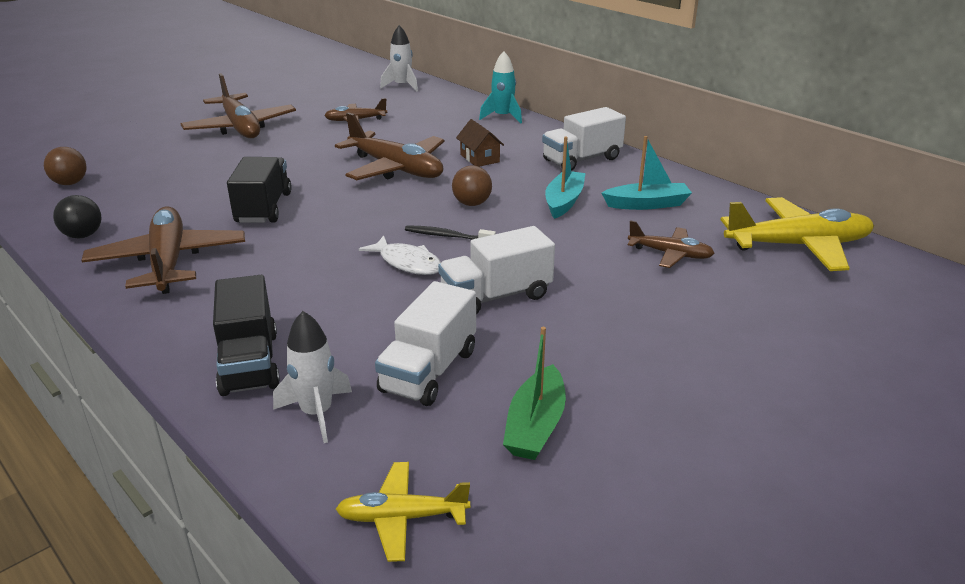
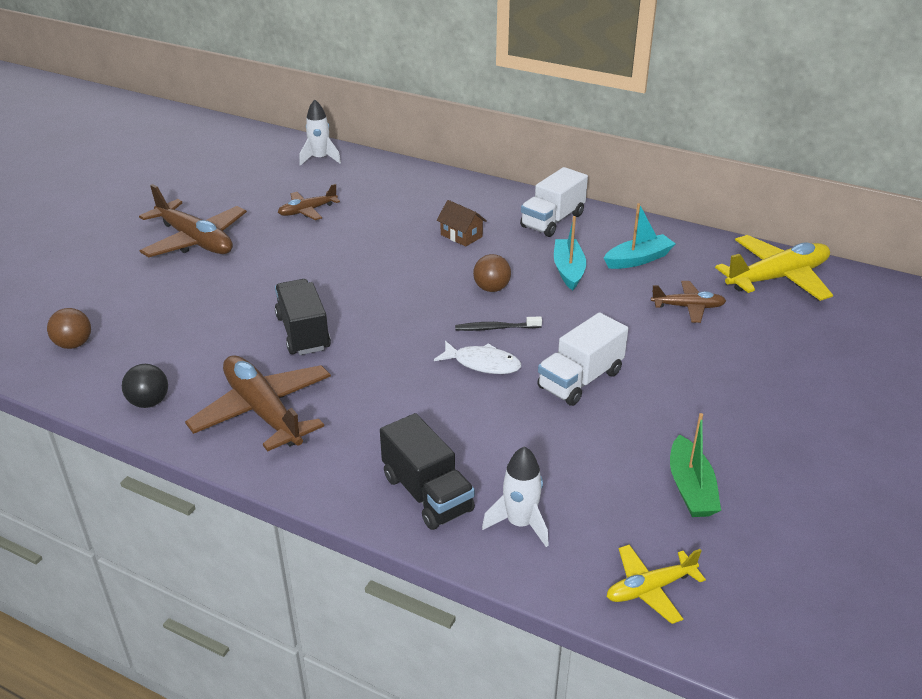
camera: 20 degrees left, 5 degrees up
brown plane [335,112,444,180] -> none
white truck [375,281,476,406] -> none
turquoise rocket [479,51,522,124] -> none

